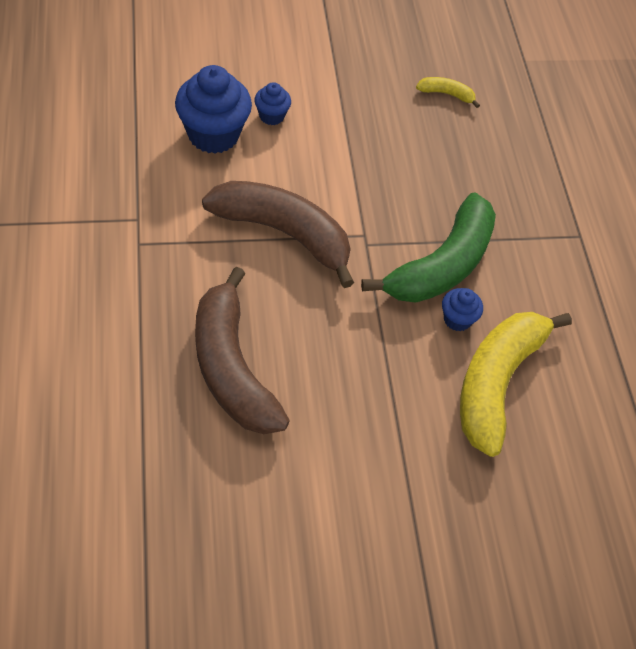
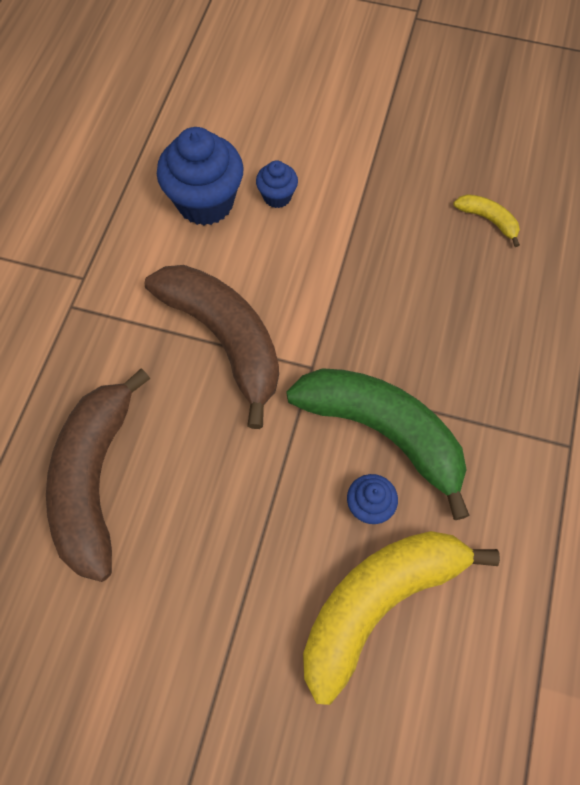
camera: 30 degrees right, 10 degrees up
green banana [361,192,496,303] -> green banana turned 120 degrees counterclockwise [286,368,470,520]

